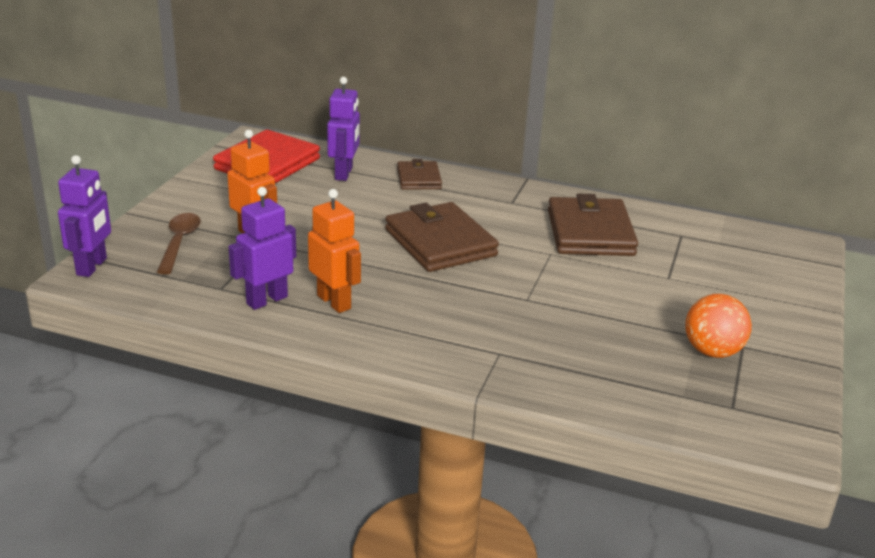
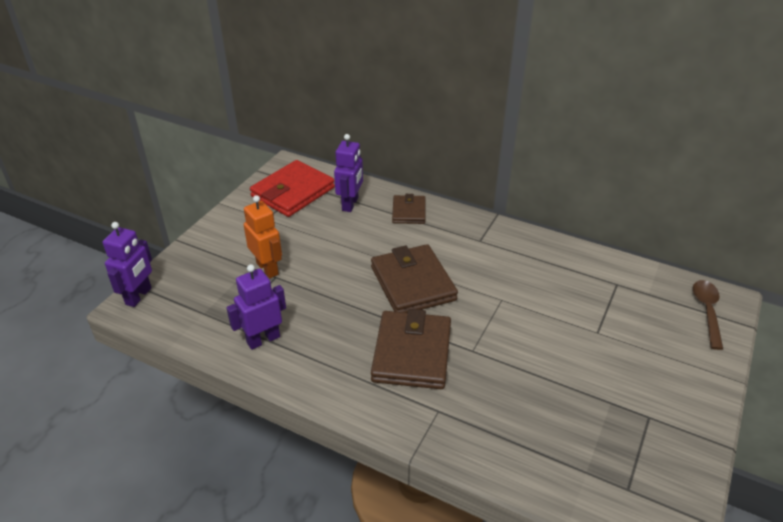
camera: 10 degrees right, 10 degrees up
brown spoon [157,213,201,275] -> brown spoon moved to [693,280,723,350]
orange robot [308,189,361,313] -> none
brown wallet [548,193,638,256] -> brown wallet moved to [371,309,451,389]
orange ball [685,294,752,358] -> none

